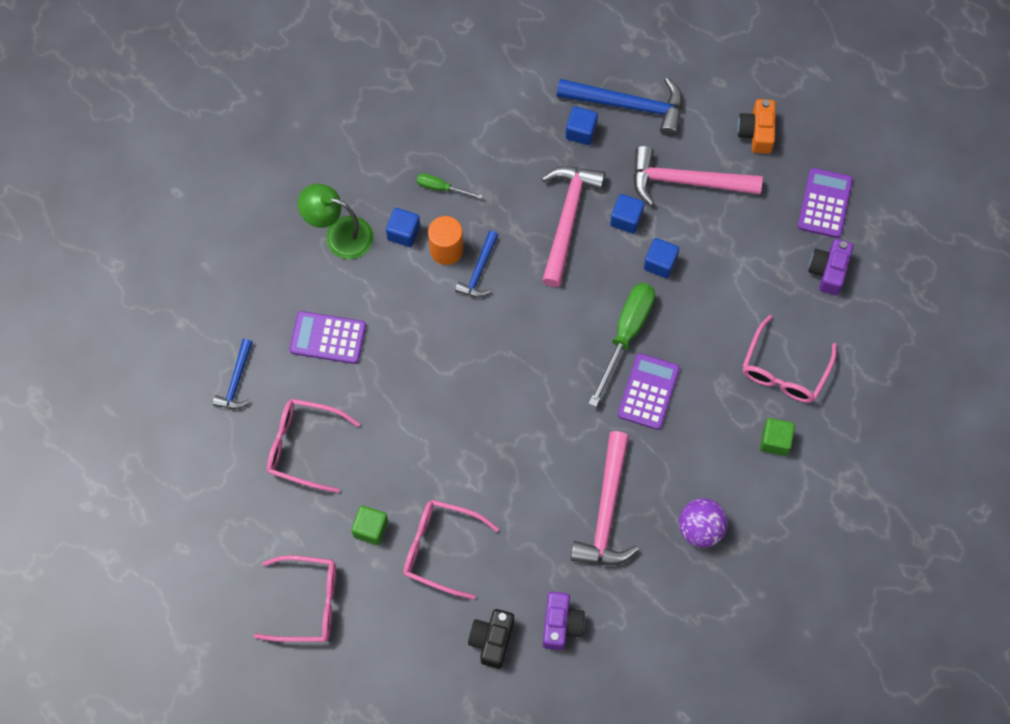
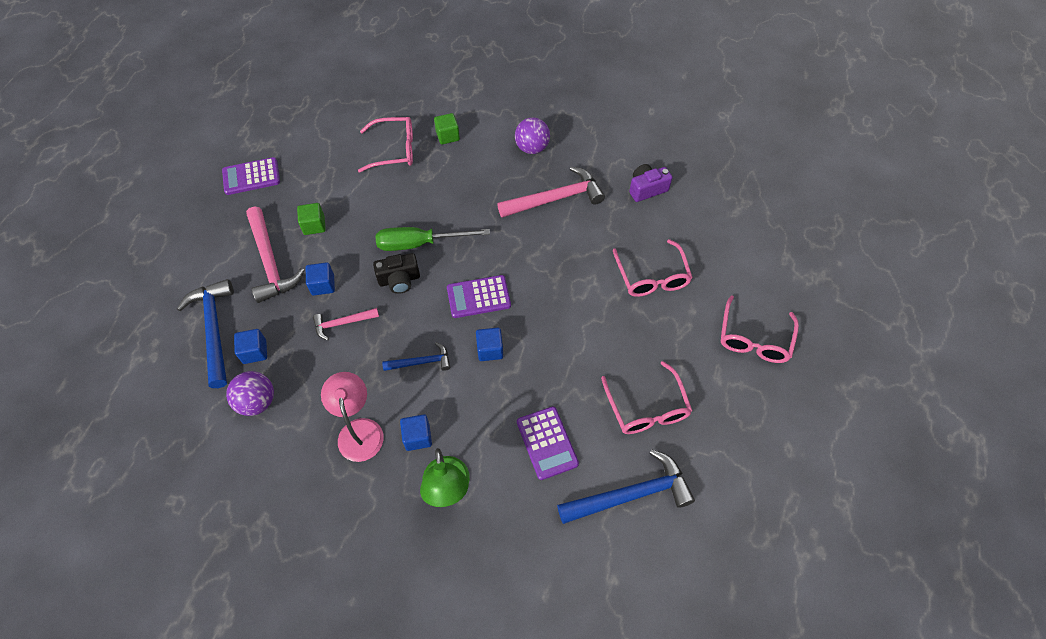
camera: 120 degrees left, 10 degrees down
blue hammer [213,339,253,409] -> blue hammer [557,450,695,524], size x1.81
pink glasses [254,555,336,642] -> pink glasses turned 135 degrees counterclockwise [721,295,799,363]
green cube [351,506,388,545] -> green cube moved to [297,203,326,235]
green screwdriver [417,173,483,199] -> pink lamp [321,372,384,462]
orange cylinder [428,216,463,265] -> none
black camera [468,609,514,669] -> black camera moved to [373,253,420,294]
pink hammer [542,166,605,287] -> pink hammer [313,308,379,340], size x0.55
purple calculator [618,353,680,430] -> purple calculator moved to [447,275,511,318]
blue cube [644,238,679,278] -> blue cube moved to [476,328,503,361]
orange camera [737,99,776,154] -> none
purple camera [808,239,853,295] -> none
none -> purple ball [226,371,274,416]

